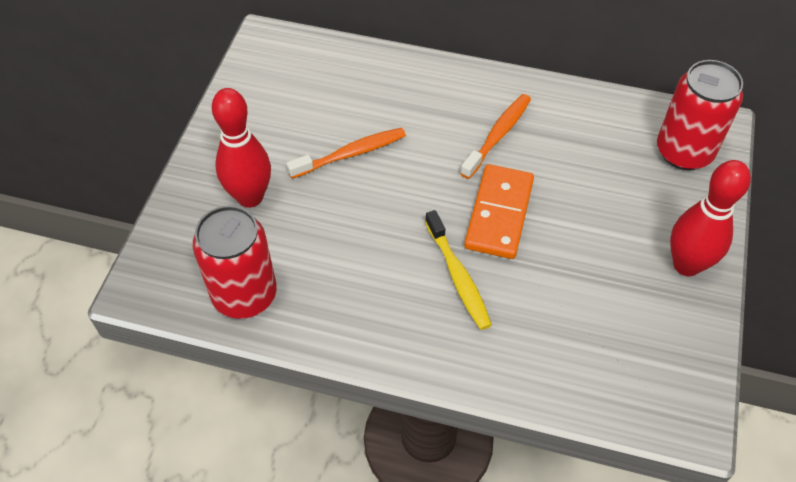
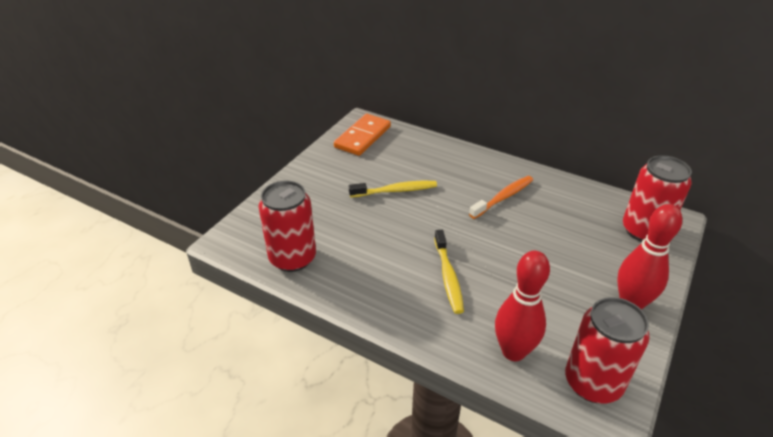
camera: 15 degrees right, 15 degrees down
red bowling pin [212,88,271,208] -> red bowling pin moved to [495,251,550,361]
orange toothbrush [286,128,406,179] -> yellow toothbrush [349,181,437,197]
orange domino [464,164,534,259] -> orange domino moved to [334,114,391,156]
none -> red can [565,297,650,403]

